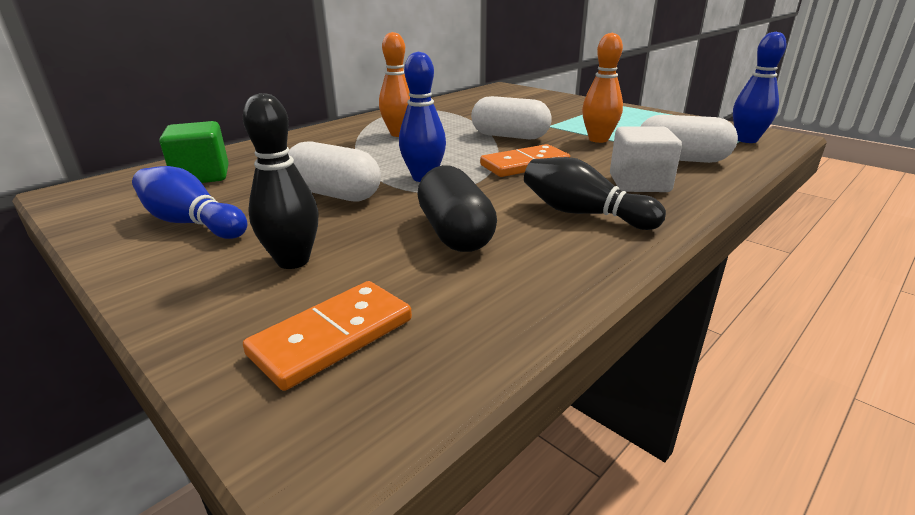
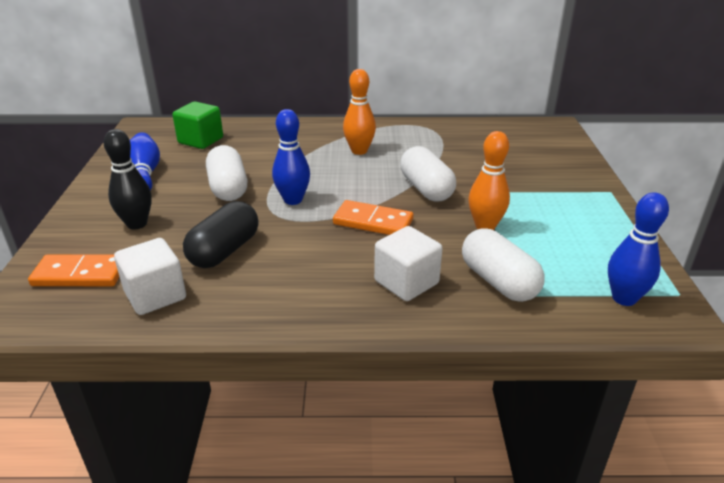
camera: 45 degrees right, 5 degrees up
black bowling pin [524,157,666,230] -> none
none -> white cube [114,238,186,315]

